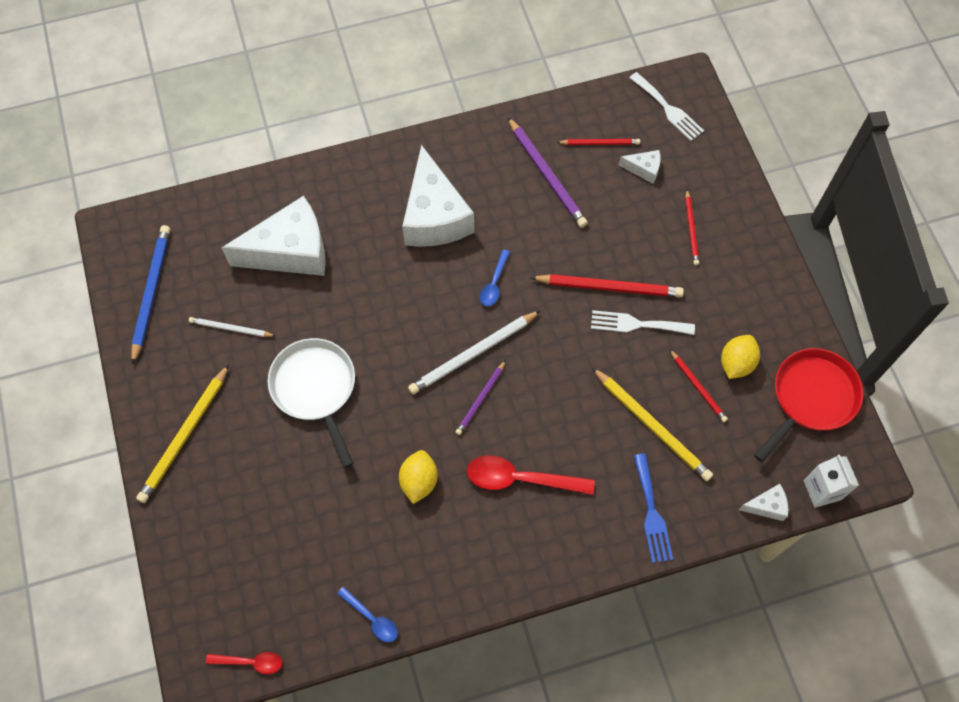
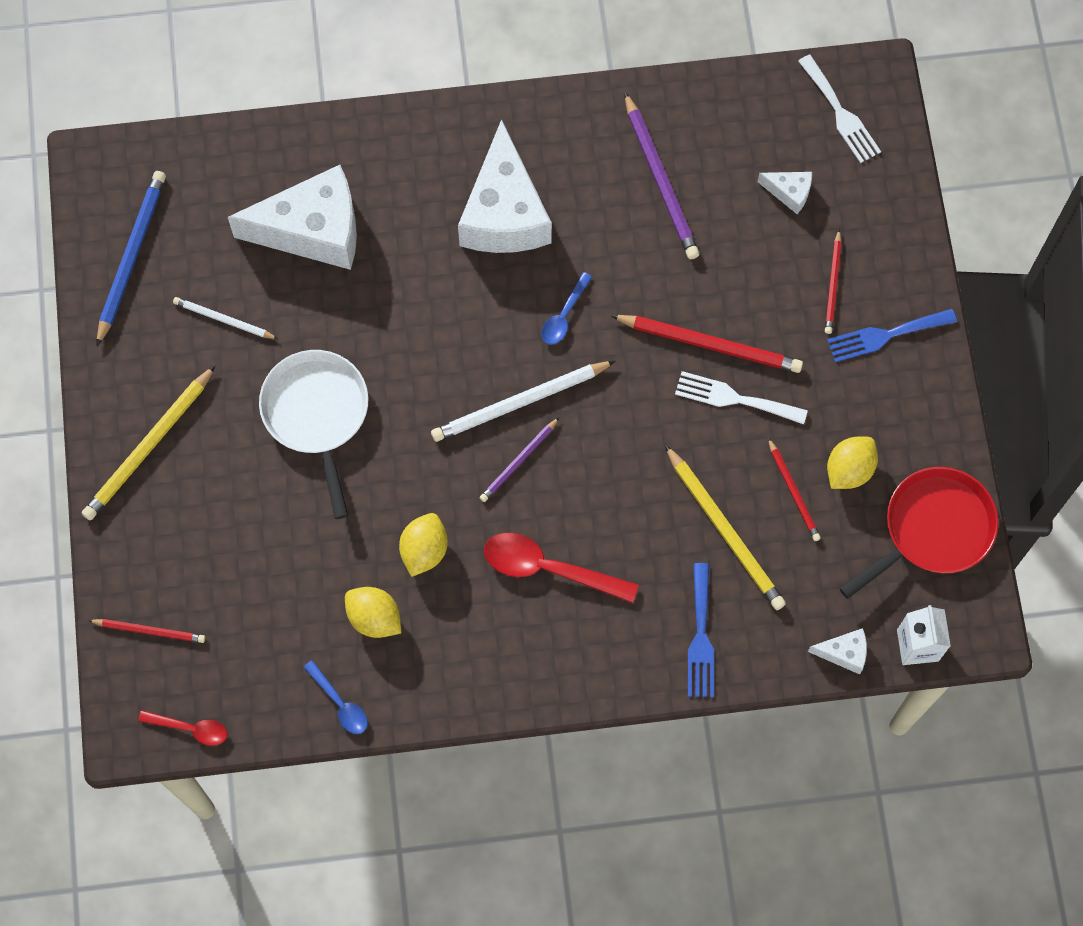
camera: 10 degrees right, 5 degrees up
red pencil [557,139,640,145] -> red pencil moved to [88,619,205,643]
none -> yellow lemon [345,587,401,638]
none -> blue fork [827,309,957,362]

